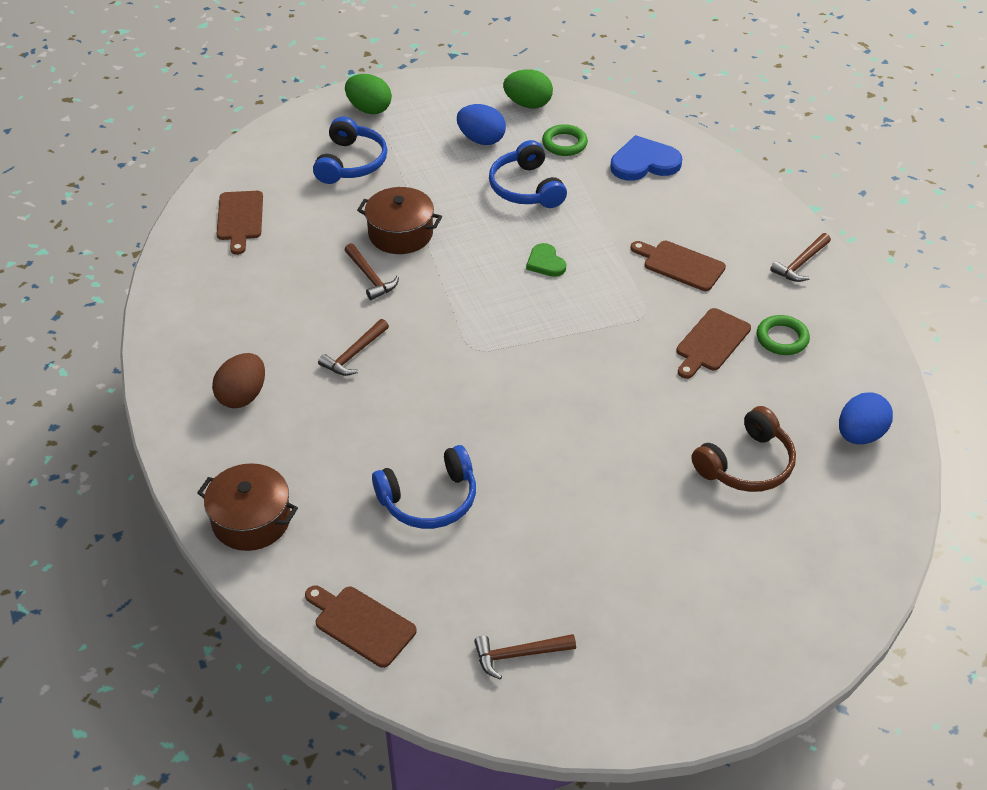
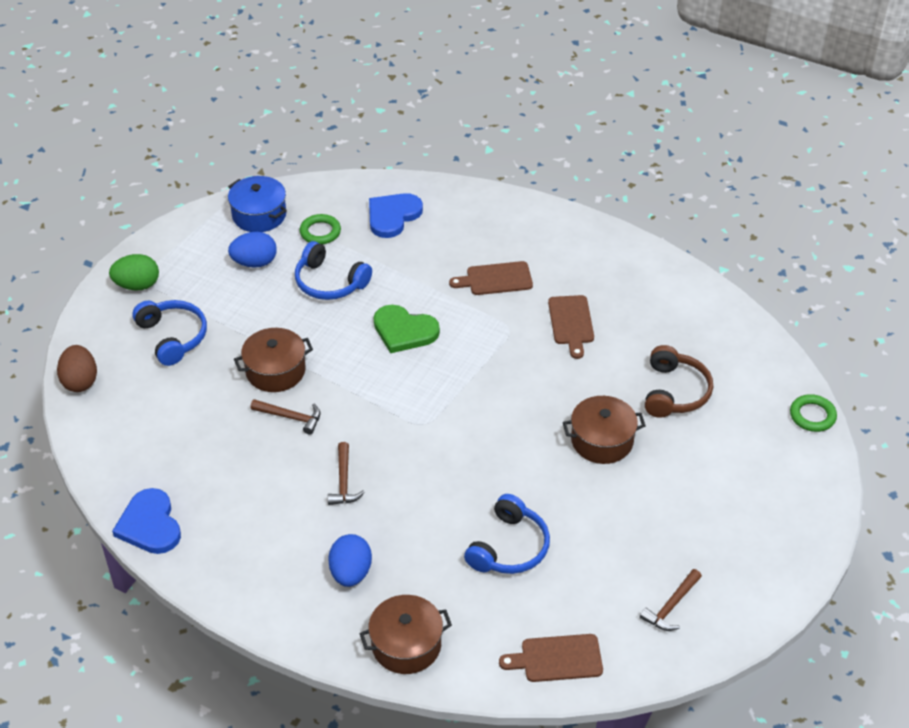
camera: 40 degrees left, 0 degrees up
brown egg [212,353,265,408] -> brown egg moved to [57,345,97,392]
brown cutting board [217,191,263,255] -> none
green egg [503,69,553,108] -> blue pot [228,176,287,232]
green heart [526,243,566,277] -> green heart [374,305,440,353], size x1.69
green ring [757,315,810,355] -> green ring moved to [790,394,837,432]
brown hammer [770,233,831,282] -> none
blue egg [839,392,893,444] -> blue egg moved to [328,534,372,587]
none -> blue heart [112,488,181,554]
none -> brown pot [563,396,646,464]

